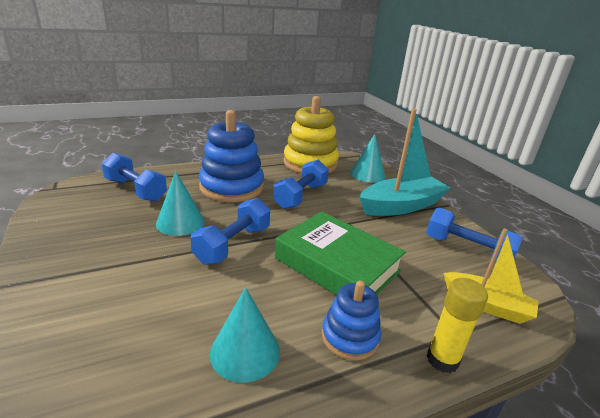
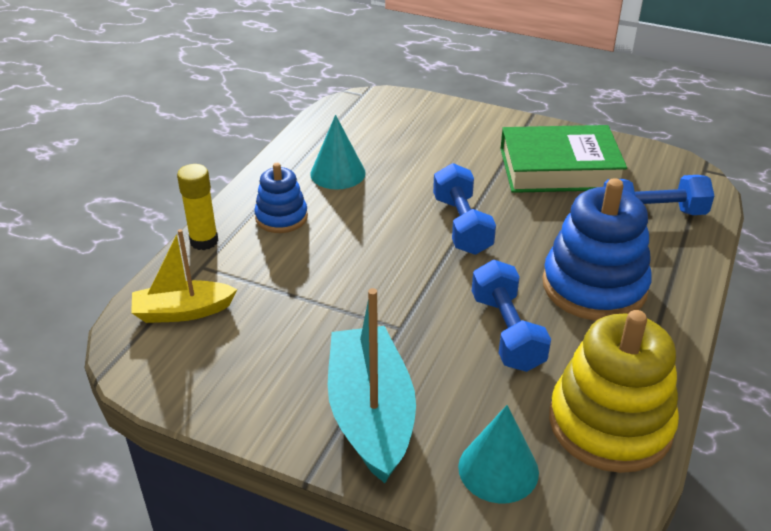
camera: 140 degrees right, 10 degrees up
turquoise cone [156,171,205,236] -> none
green book [275,211,406,295] -> green book moved to [500,125,627,193]
turquoise boat [359,109,450,216] -> turquoise boat turned 150 degrees clockwise [328,288,416,483]
blue dumbbell [426,208,523,261] -> none

